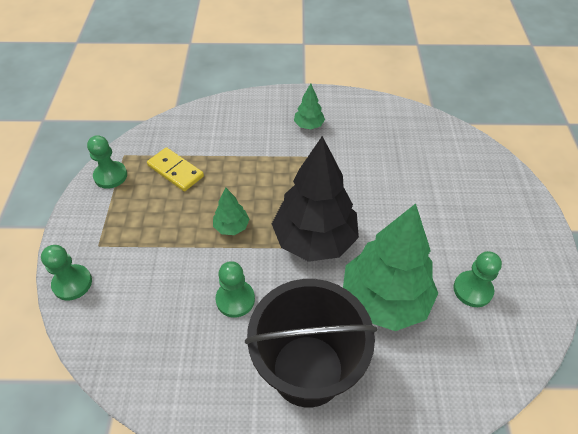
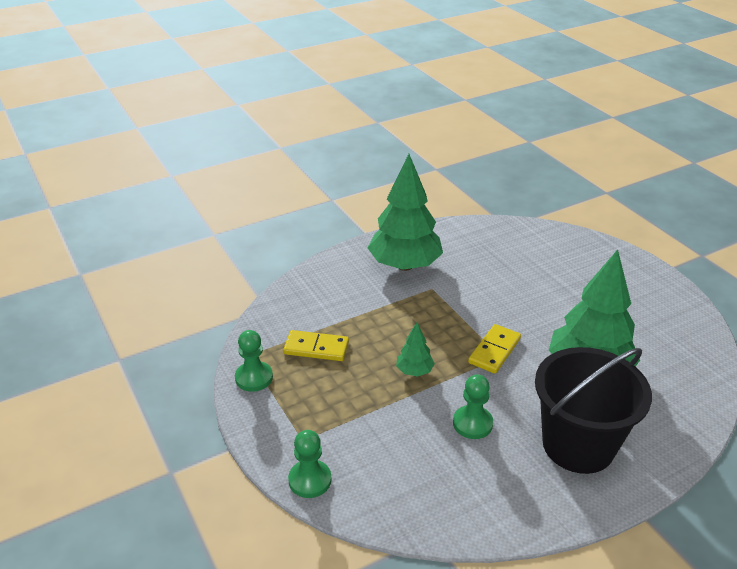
camera: 30 degrees left, 15 degrees down
black tree [272,136,359,262] -> yellow domino [468,324,521,374]
green tree [294,84,325,130] -> green tree [368,154,443,271], size x2.27
green pawn [453,251,502,307] -> none

